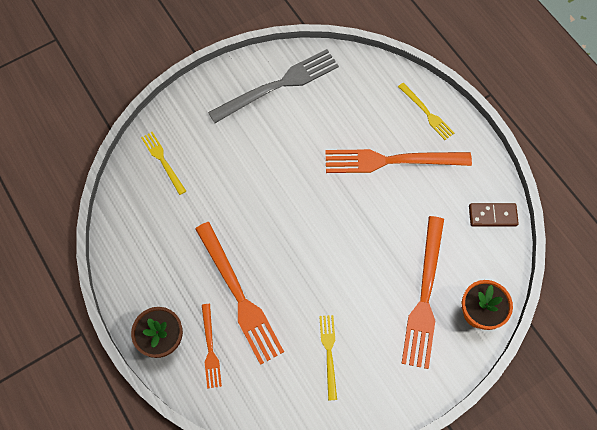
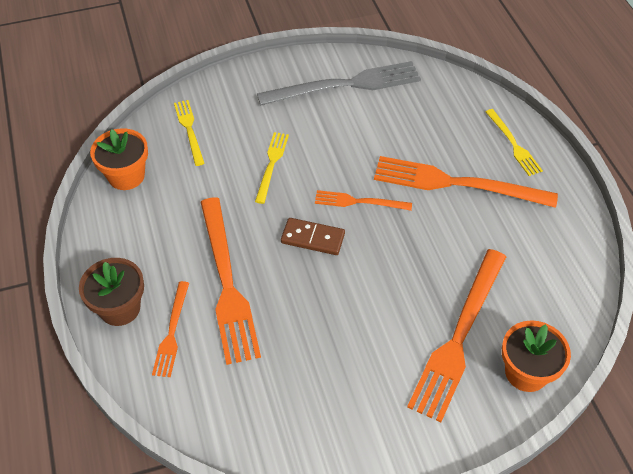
camera: 15 degrees right, 15 degrees down
yellow fork [319,315,337,400] -> yellow fork moved to [255,132,289,204]
brown domino [469,203,519,226] -> brown domino moved to [281,218,345,255]
none -> orange flower pot [90,128,148,190]
none -> orange fork [315,190,412,211]

